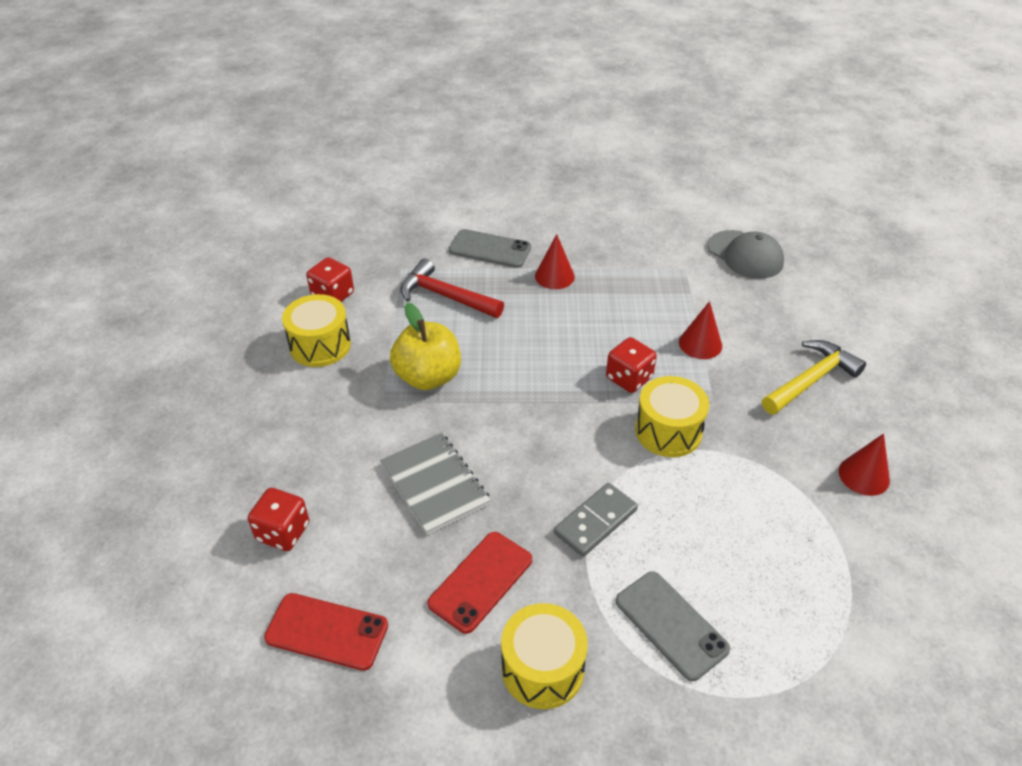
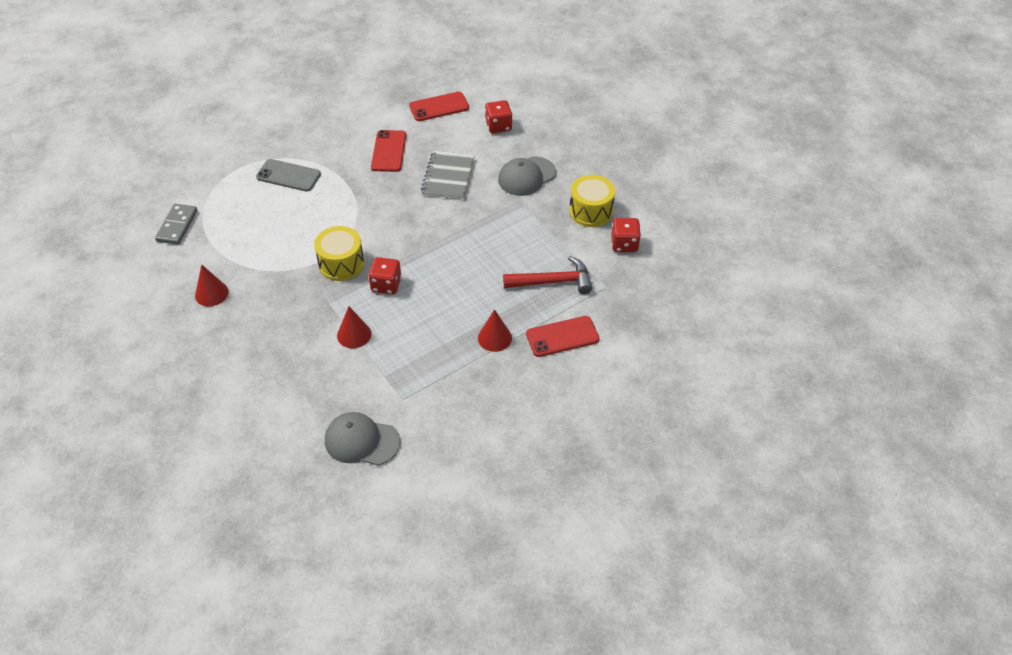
camera: 145 degrees right, 5 degrees up
grey notebook [380,433,491,535] -> grey notebook turned 75 degrees clockwise [421,151,475,199]
yellow apple [390,303,461,390] -> none
grey phone [449,229,531,268] -> red phone [526,316,599,357]
yellow drum [501,603,588,709] -> none
grey domino [554,483,638,557] -> grey domino moved to [155,204,197,245]
yellow hammer [762,340,866,415] -> none
none -> grey cap [498,157,556,196]

